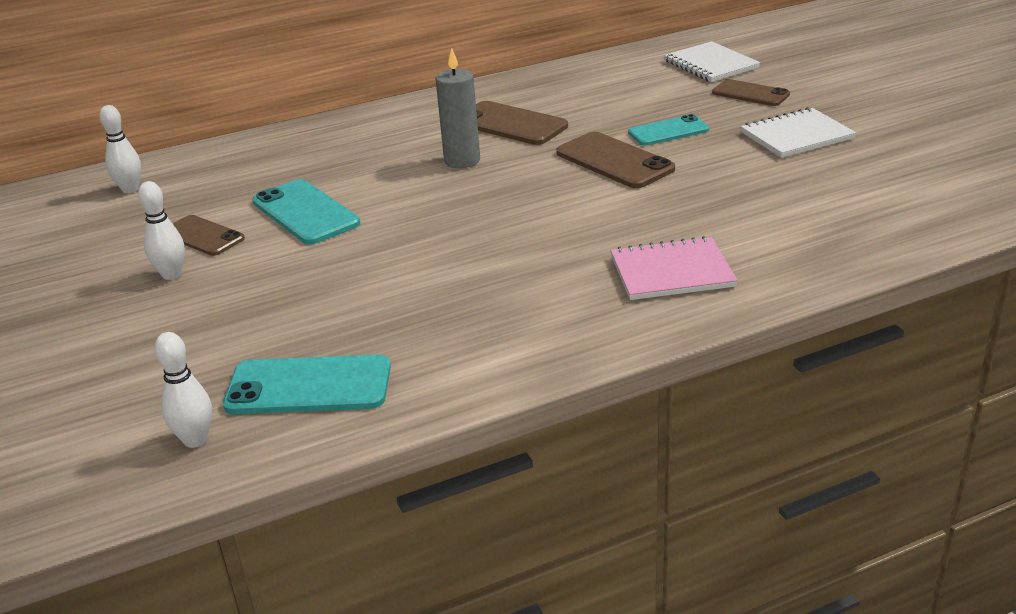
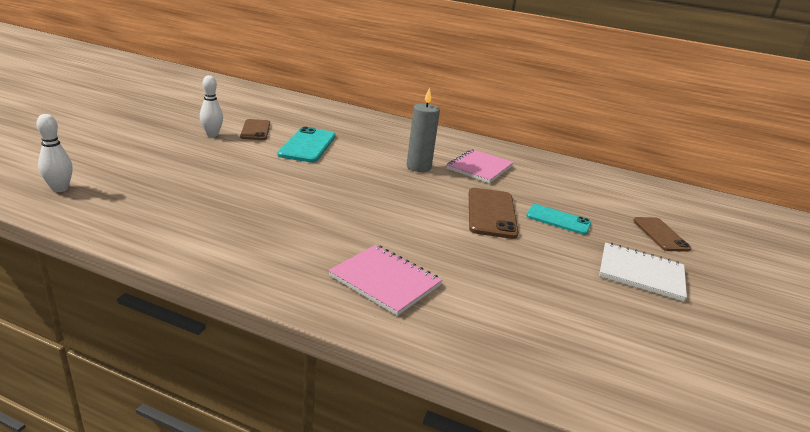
camera: 40 degrees right, 5 degrees down
white bowling pin [99,105,141,193] -> none
turquoise phone [223,354,391,414] -> none
brown phone [476,101,568,145] -> pink notebook [446,149,514,183]
white notebook [664,41,761,82] -> none

